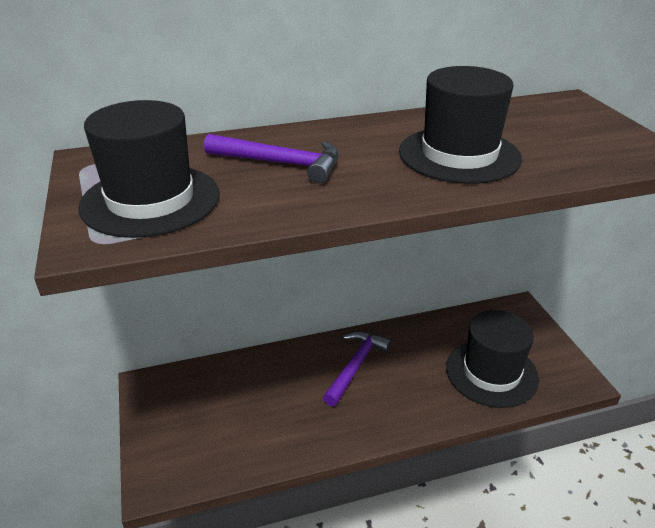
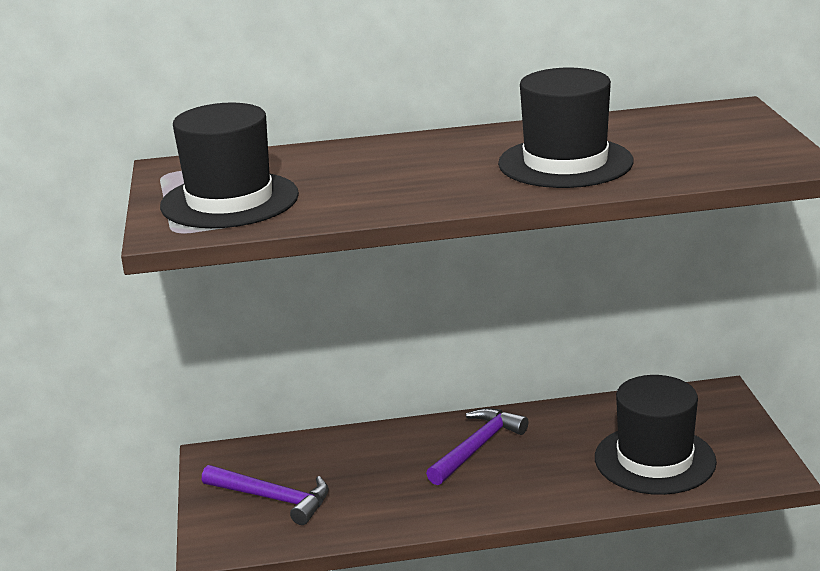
camera: 10 degrees right, 10 degrees down
purple hammer [204,134,339,184] -> purple hammer moved to [202,465,329,525]

